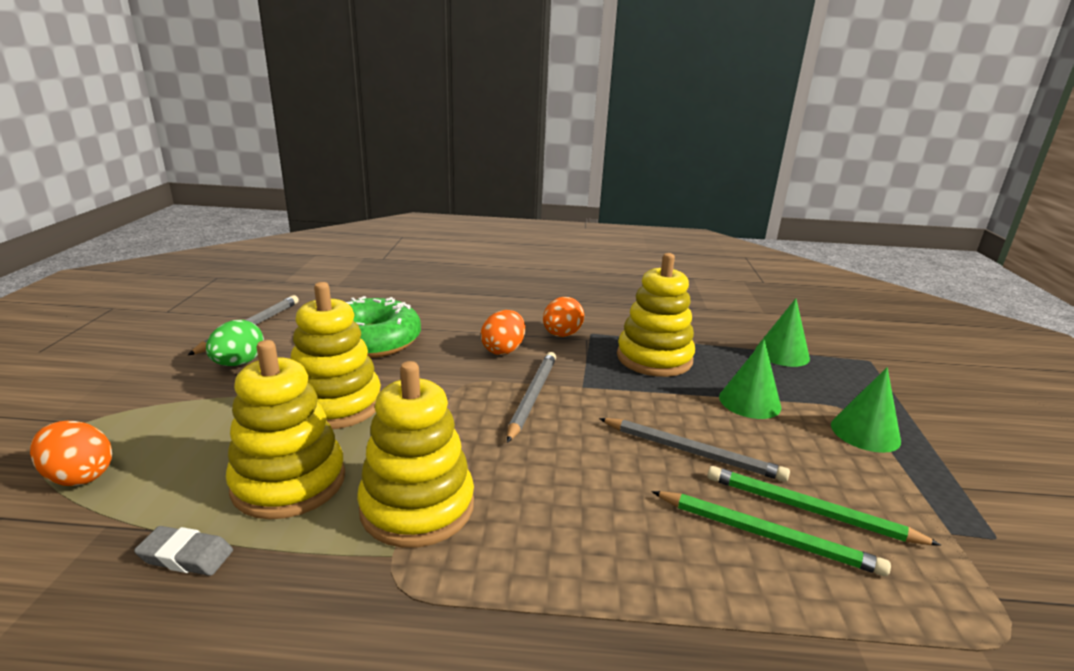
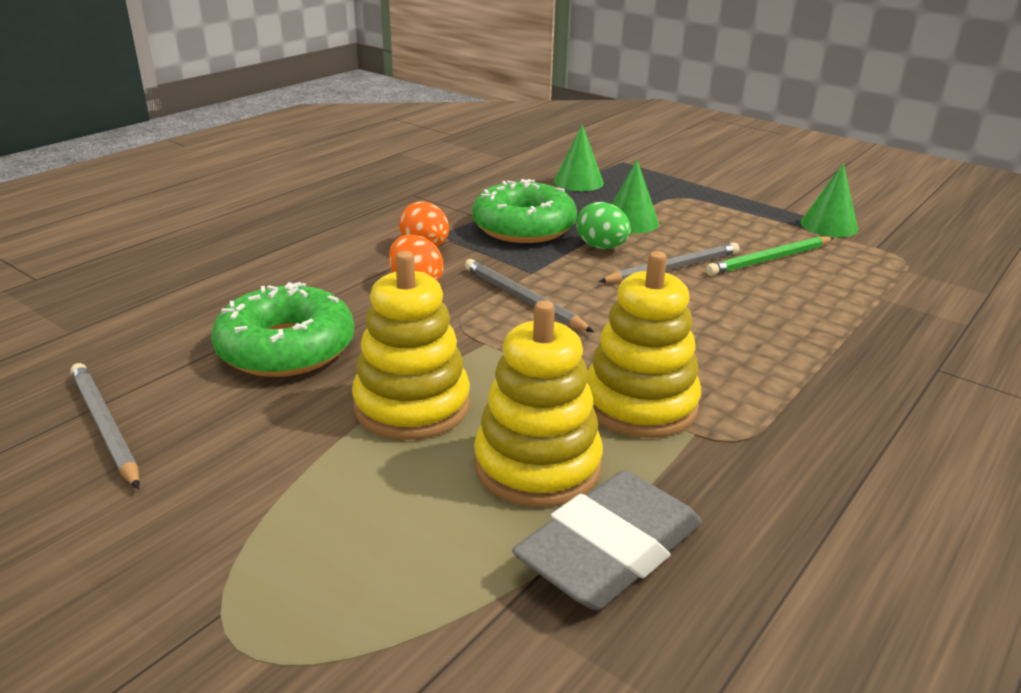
camera: 55 degrees left, 5 degrees up
orange egg [30,421,112,486] -> none
grey eraser [134,526,233,576] -> grey eraser [512,470,702,610], size x2.16
green egg [206,320,264,366] -> green egg moved to [577,202,631,249]
yellow stacking toy [617,253,695,377] -> green donut [472,179,577,243]
green pencil [652,491,891,576] -> none
green cone [831,367,901,453] -> green cone moved to [801,163,858,237]

